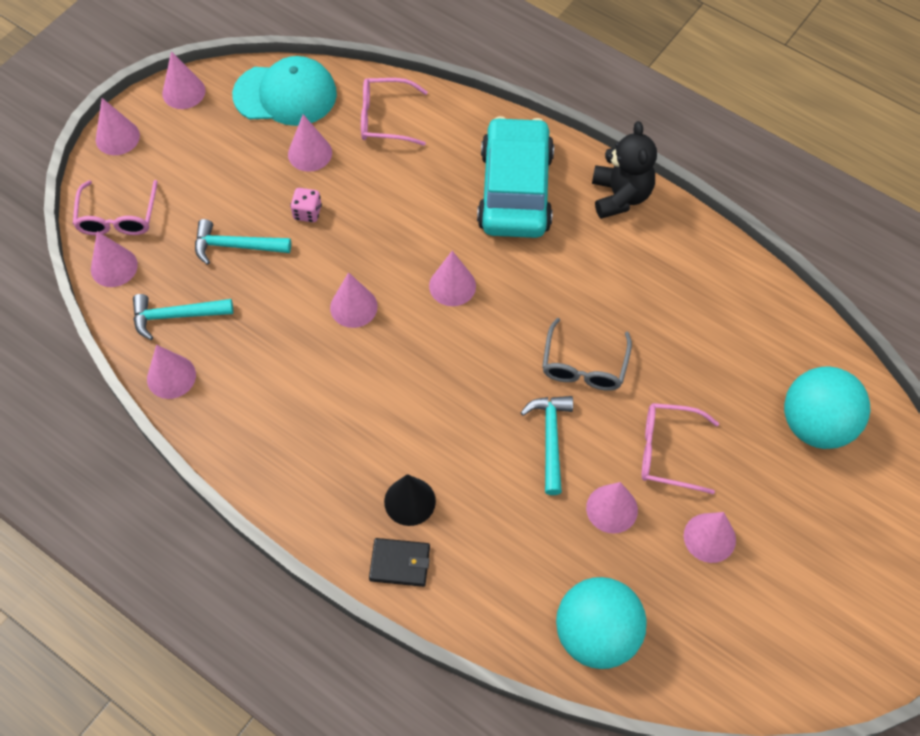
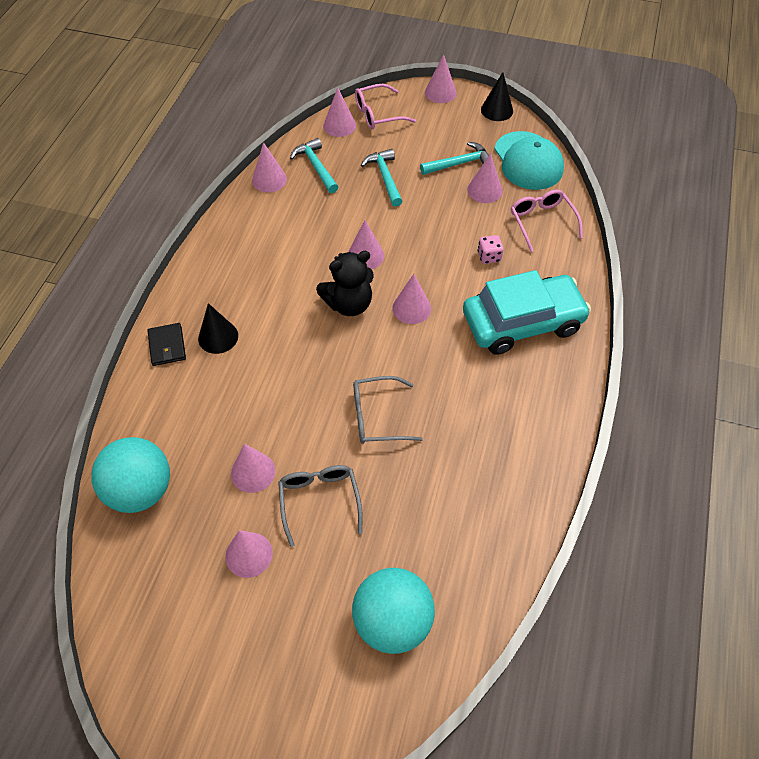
camera: 70 degrees right, 5 degrees down
pink cone [162,51,206,109] -> black cone [481,72,513,121]
pink dice [290,188,322,222] -> pink dice moved to [478,235,503,264]
turquoise hammer [521,396,573,495] -> turquoise hammer moved to [420,142,489,175]
black teddy bear [592,121,657,219] -> black teddy bear moved to [316,251,373,316]
pink glasses [642,403,719,494] -> grey glasses [278,465,363,547]

